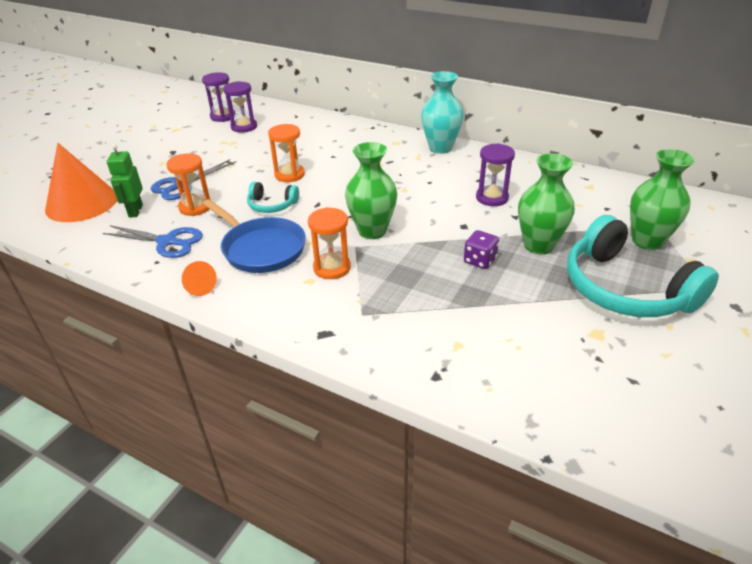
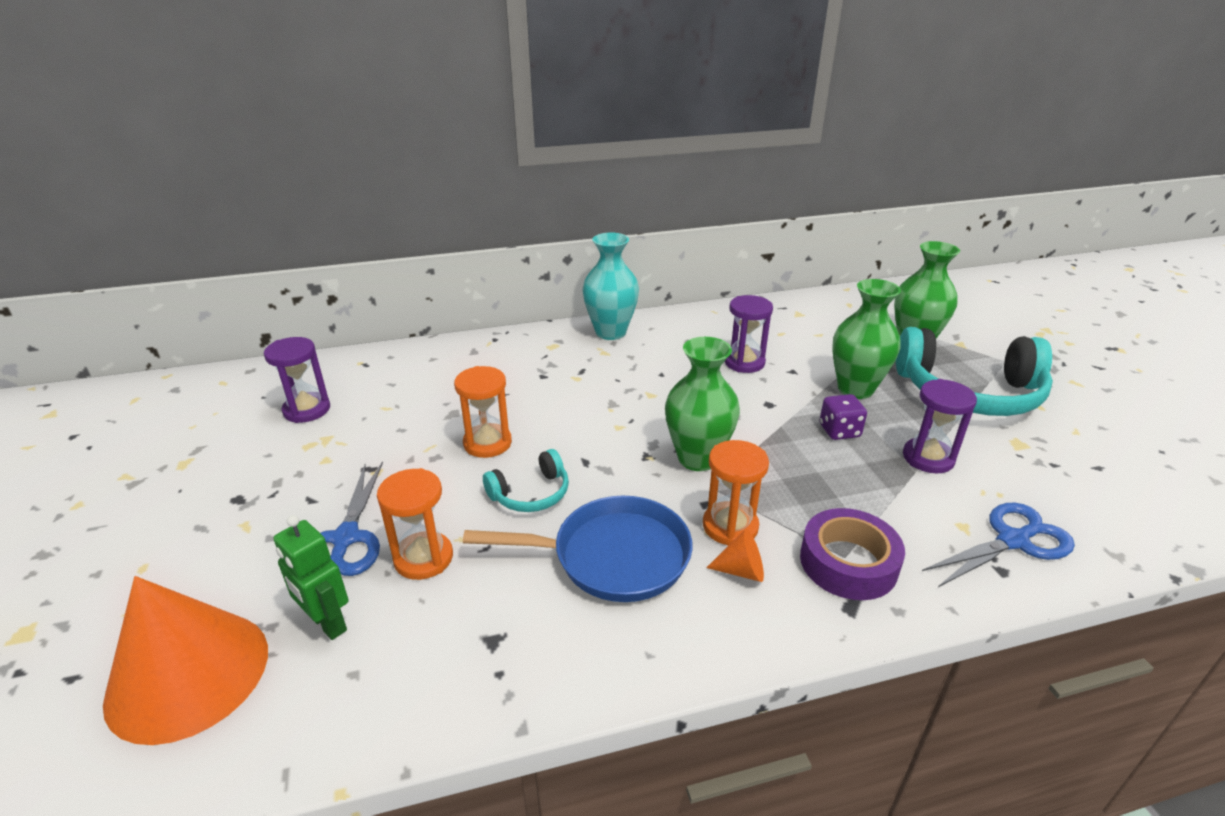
camera: 45 degrees left, 5 degrees down
blue scissors [103,225,203,258] -> blue scissors moved to [922,503,1075,587]
orange cone [182,261,217,296] -> orange cone moved to [706,529,764,582]
purple hourglass [202,72,236,122] -> purple hourglass moved to [903,379,977,473]
none -> purple tape [800,508,905,600]

